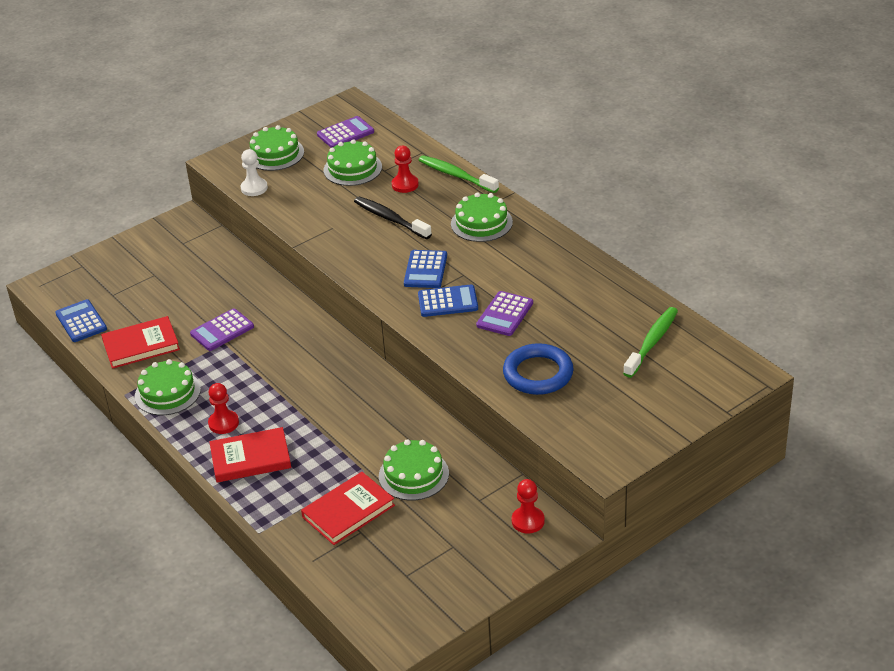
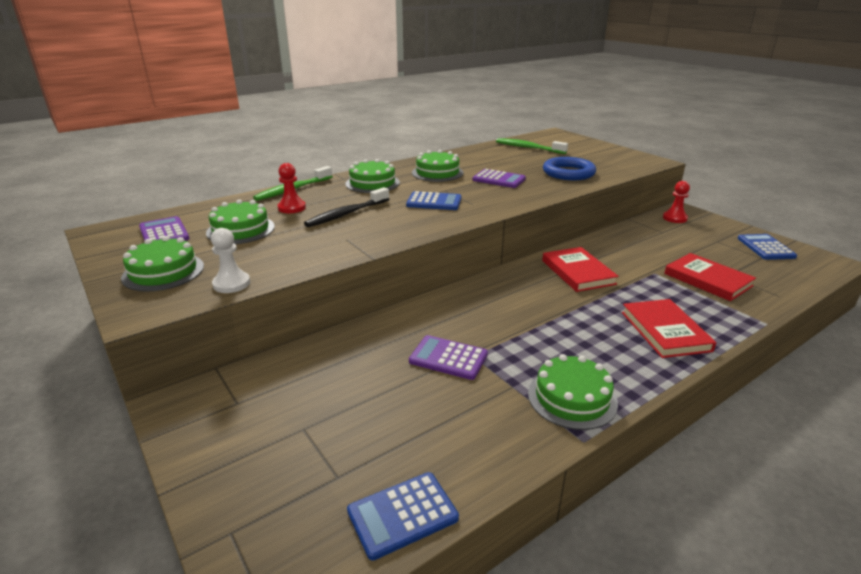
camera: 90 degrees left, 10 degrees down
red book [101,316,180,369] -> red book moved to [542,247,619,292]
purple calculator [190,308,254,351] -> purple calculator turned 150 degrees clockwise [409,335,488,380]
red pawn [208,383,239,434] -> none
green cake [379,439,449,501] -> green cake moved to [412,150,463,182]
blue calculator [418,284,478,317] -> blue calculator moved to [737,234,797,260]

